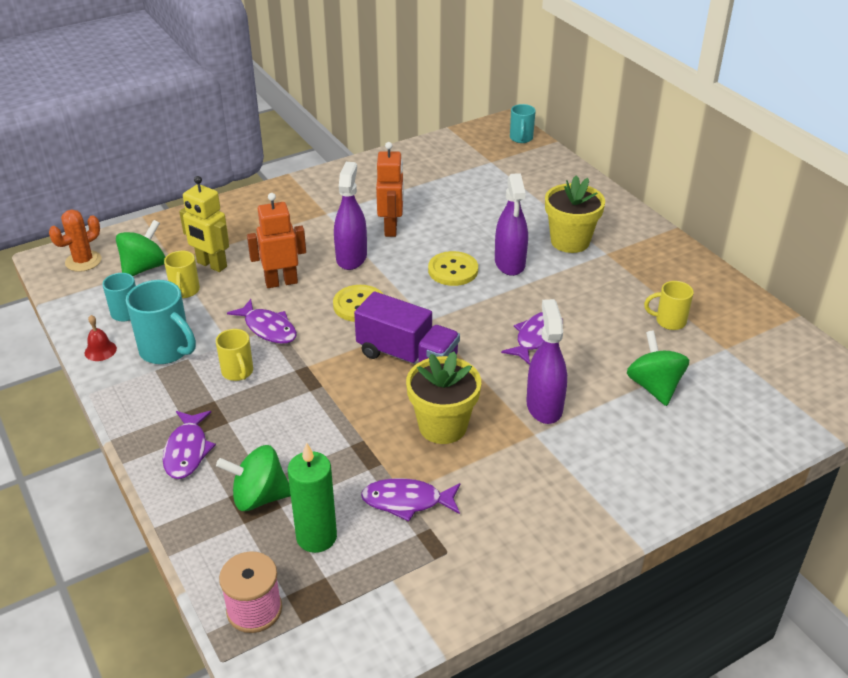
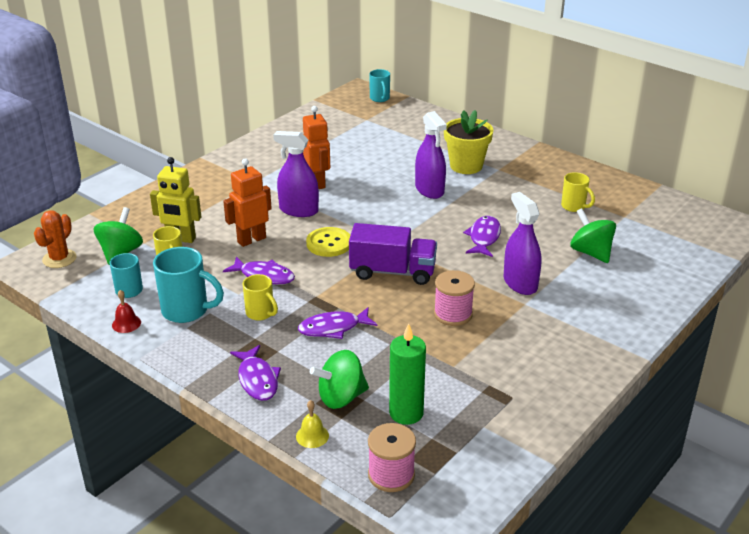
camera: 20 degrees left, 5 degrees down
purple spray bottle [334,162,367,270] -> purple spray bottle turned 60 degrees counterclockwise [273,131,319,217]
purple fish [361,478,460,522] -> purple fish moved to [298,307,377,339]
yellow flower pot [406,351,481,444] -> pink spool [434,270,475,326]
yellow button [428,251,478,286] -> none
yellow mug [644,281,694,330] -> yellow mug turned 120 degrees counterclockwise [561,172,595,212]
none -> yellow bell [296,400,329,448]

